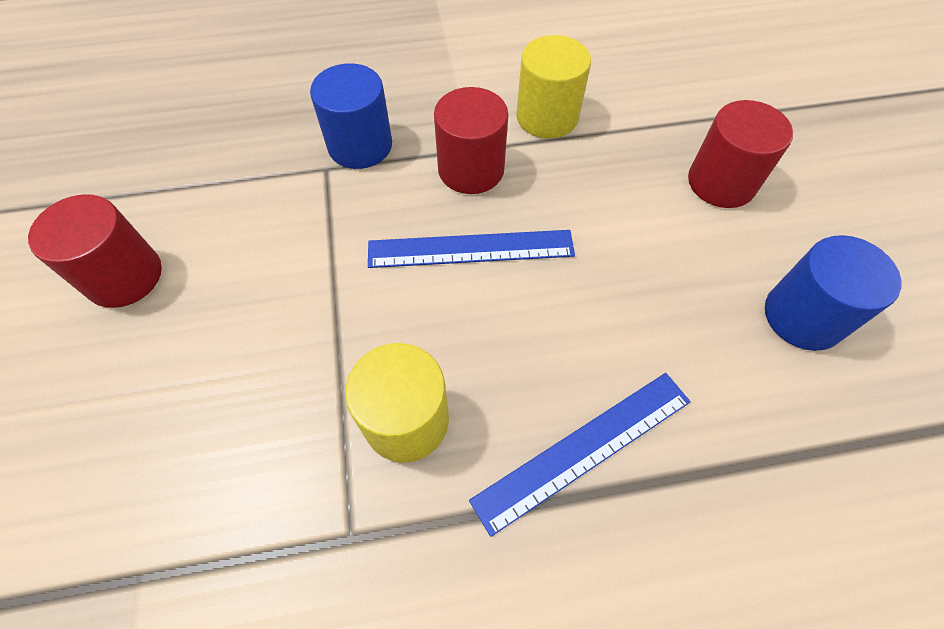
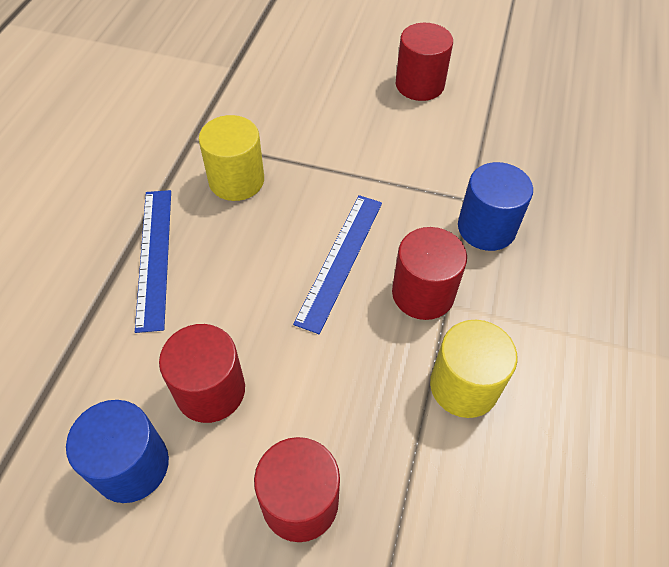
camera: 115 degrees right, 5 degrees down
none -> red cylinder [159,324,245,423]

